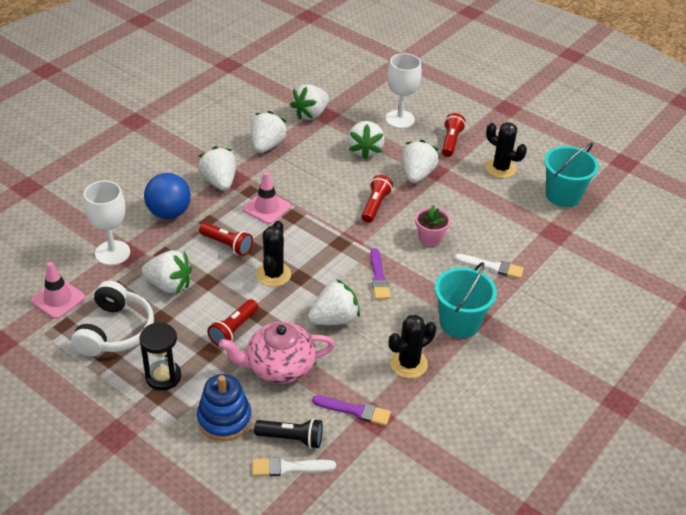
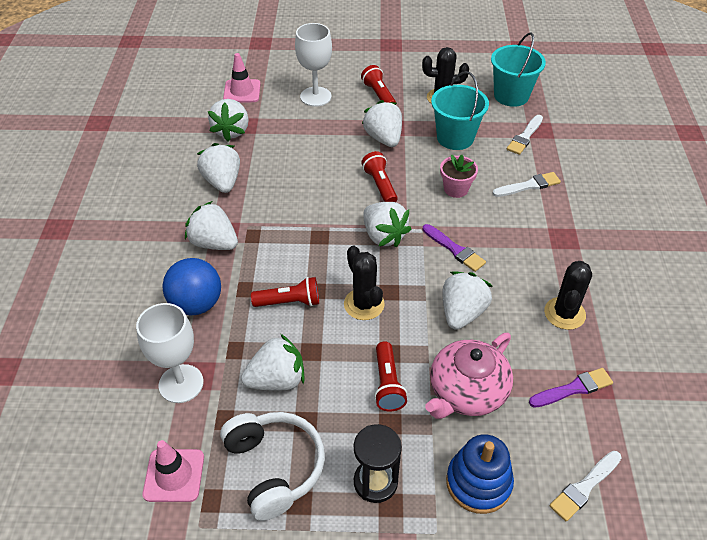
camera: 35 degrees left, 5 degrees up
pink traffic cone [243,172,291,224] -> pink traffic cone moved to [223,53,260,103]
black flashlight [254,418,323,449] -> none
white strawberry [348,121,385,159] -> white strawberry moved to [363,202,411,247]
turquoise bucket [435,262,497,338] -> turquoise bucket moved to [431,71,489,150]
none -> white brush [507,115,543,155]

